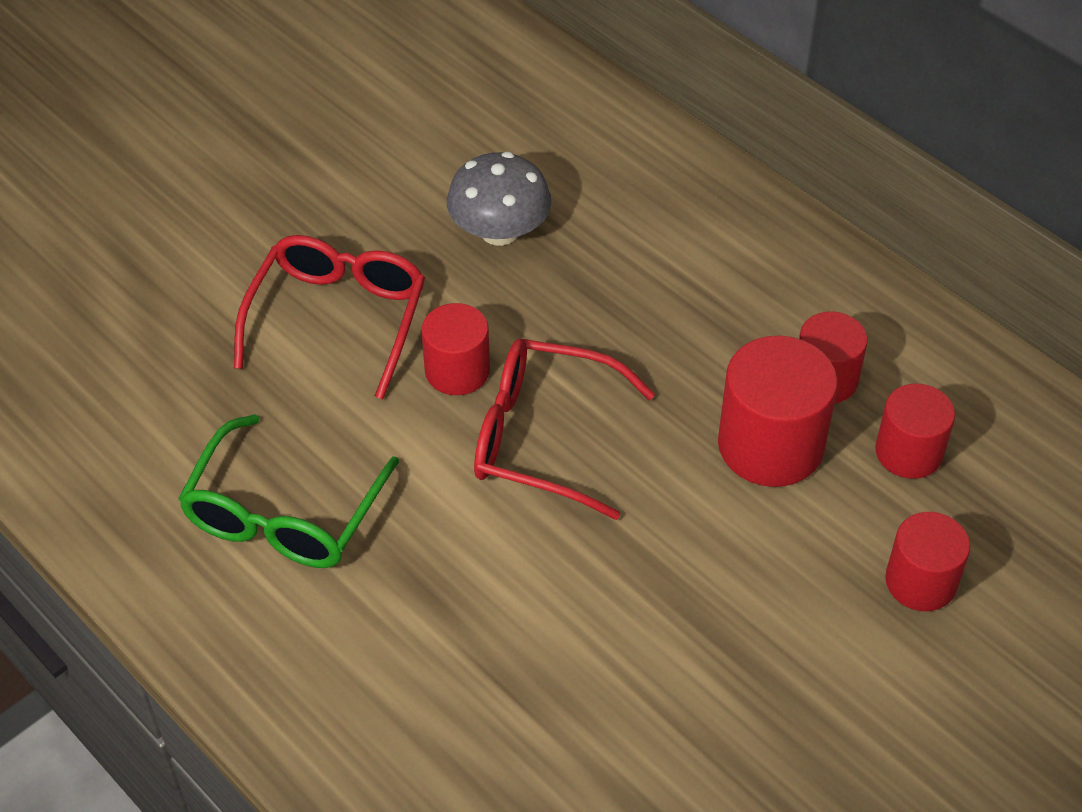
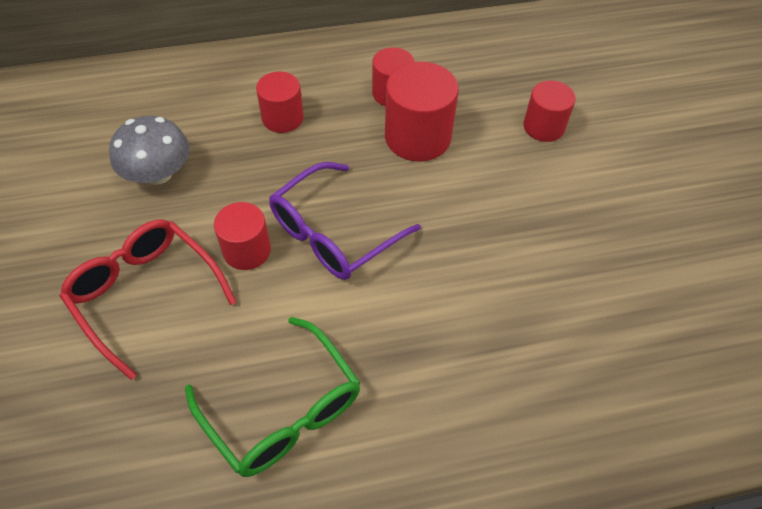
camera: 60 degrees left, 5 degrees up
red glasses [474,339,655,520] -> purple glasses [269,162,421,280]
red cylinder [875,383,955,479] -> red cylinder moved to [256,72,304,133]

